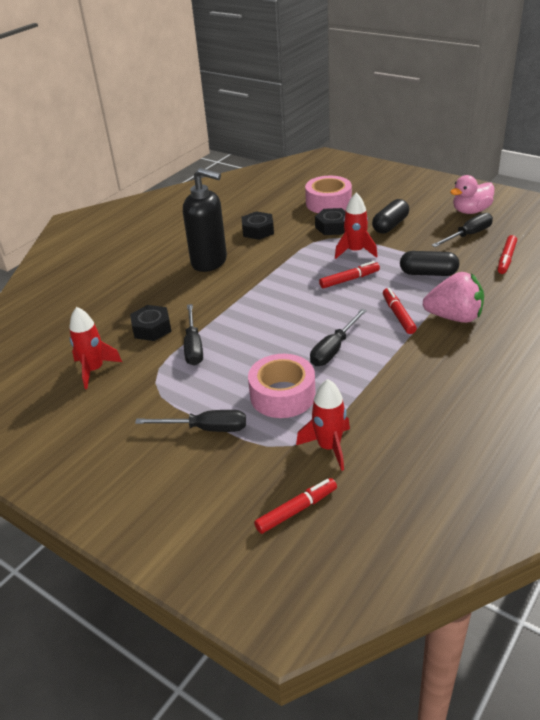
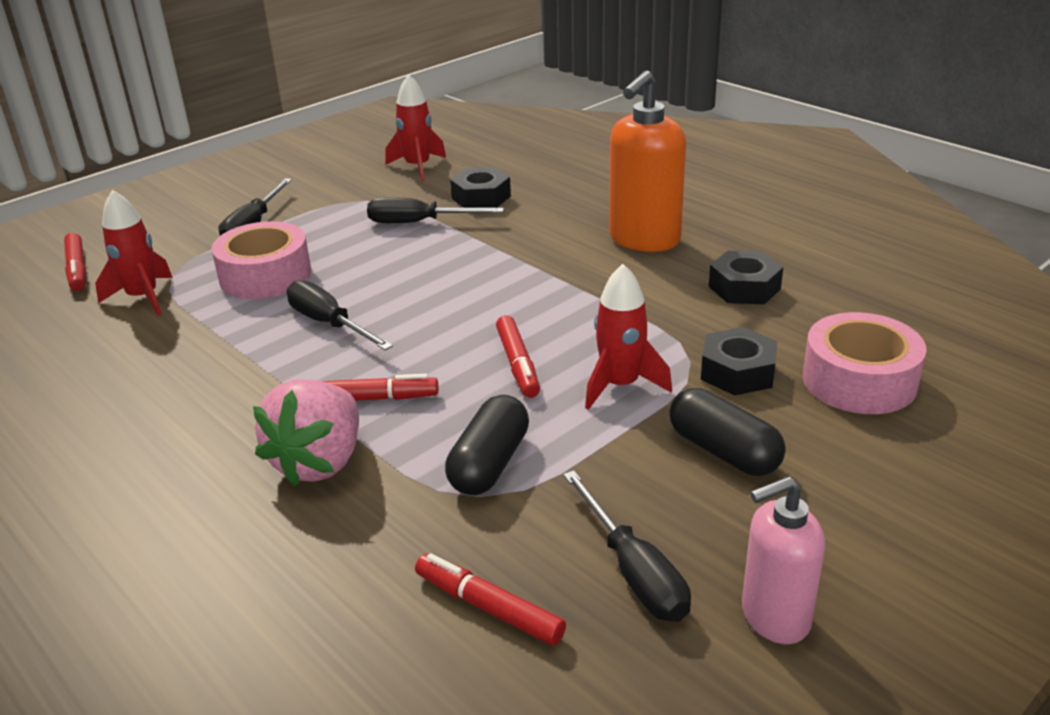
camera: 100 degrees right, 5 degrees down
black soap dispenser [183,168,227,272] -> orange soap dispenser [609,71,686,252]
pink duck [450,175,494,214] -> pink soap dispenser [742,476,825,644]

